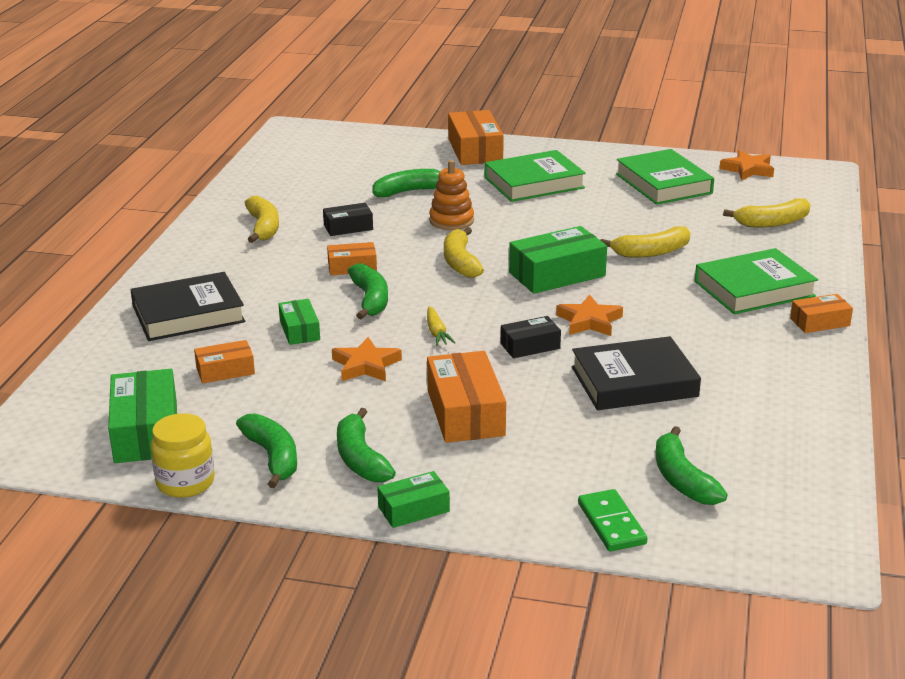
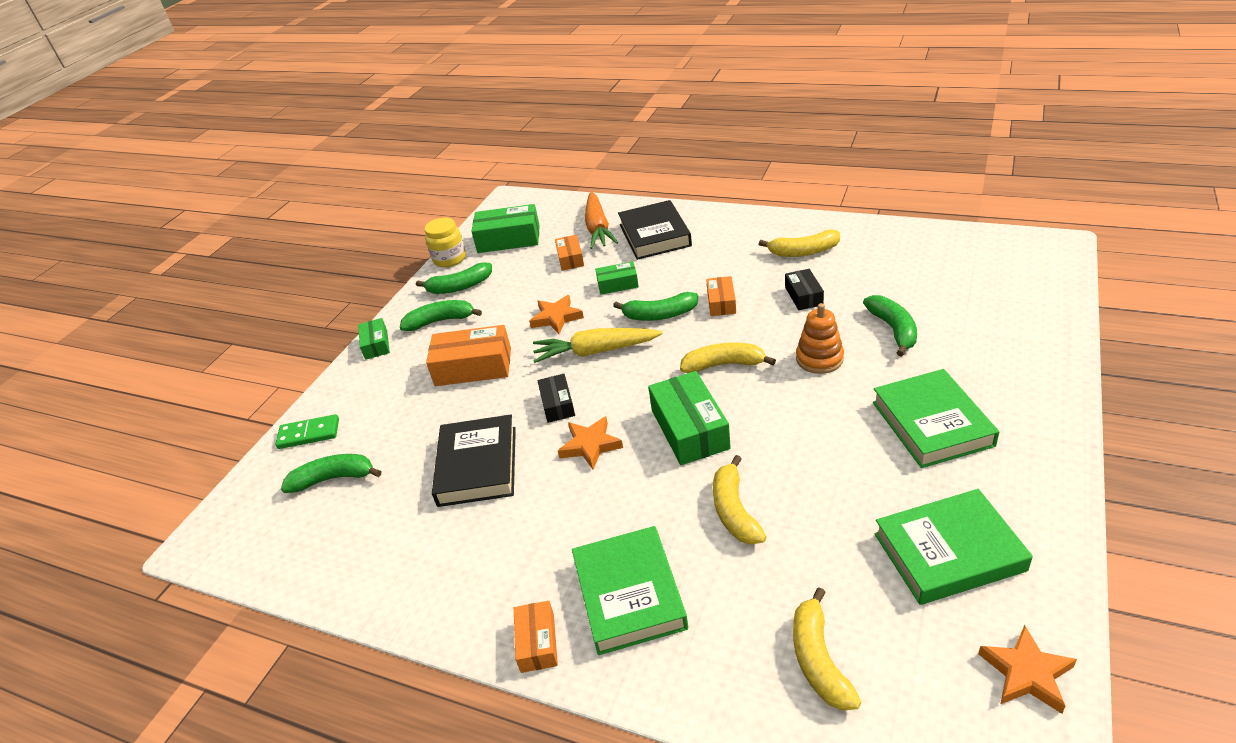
camera: 105 degrees right, 10 degrees up
yellow carrot [427,306,456,346] -> yellow carrot [533,328,663,363], size x1.99
orange box [448,110,504,165] -> none
none -> orange carrot [585,192,618,249]

